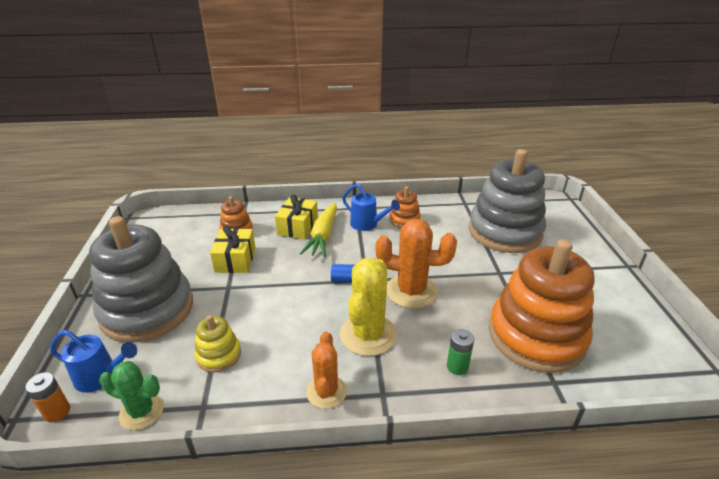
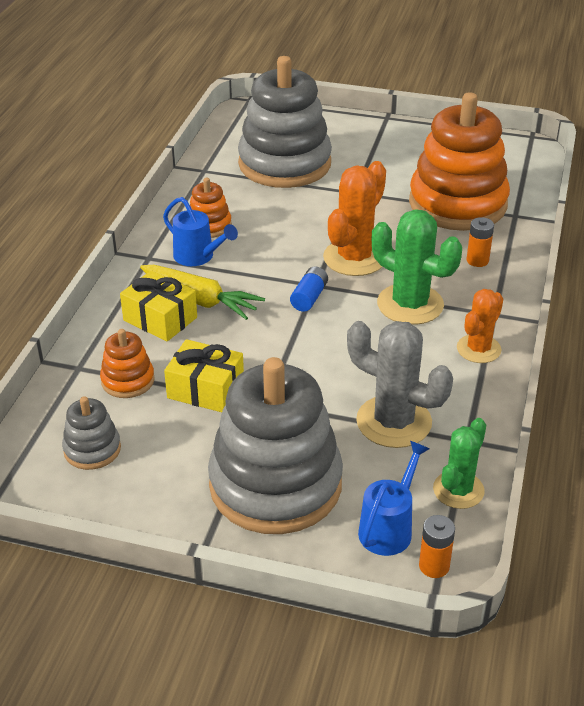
camera: 70 degrees left, 5 degrees up
yellow stacking toy [195,315,241,372] -> grey cactus [347,321,453,448]
orange cactus [306,331,347,409] -> orange cactus turned 75 degrees counterclockwise [457,289,503,363]
yellow cactus [340,258,397,356] -> green cactus [372,209,462,325]
blue watering can [342,184,400,231] -> blue watering can turned 75 degrees clockwise [163,197,238,266]
green battery [447,329,474,375] -> orange battery [467,217,494,267]
none -> grey stacking toy [62,396,121,470]

